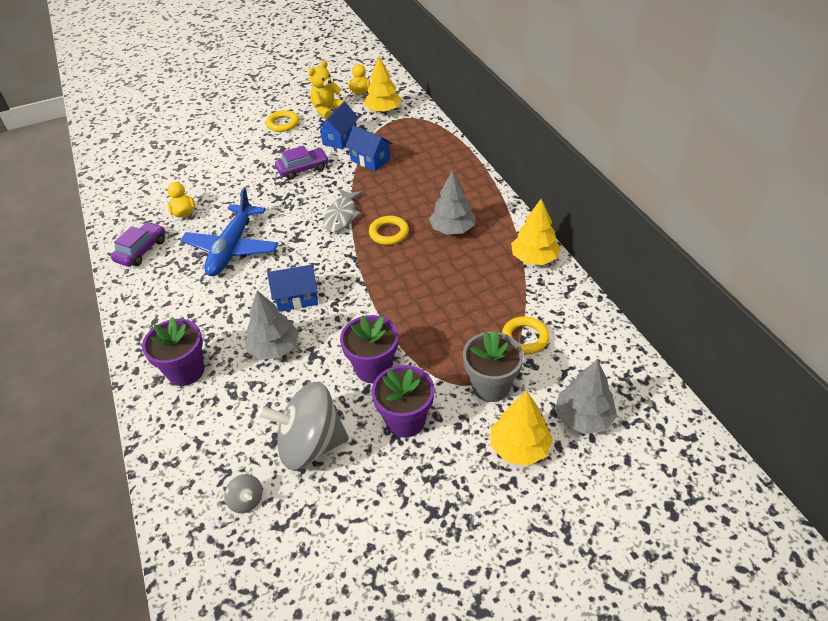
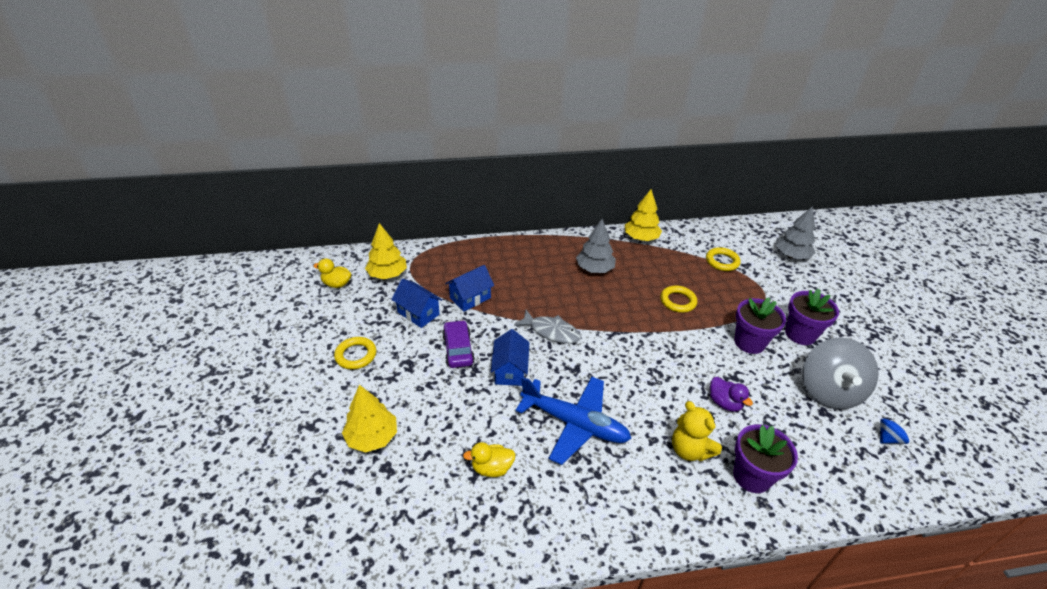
camera: 80 degrees left, 5 degrees down
purple car [111,222,165,267] -> none
grey spinning top [224,474,263,513] -> blue spinning top [880,418,909,444]
grey tree [245,291,299,360] -> purple duck [710,377,753,412]
blue house [267,265,318,312] -> blue house moved to [491,329,529,386]
yellow teddy bear [308,61,346,119] -> yellow teddy bear moved to [672,401,722,461]
yellow ring [369,216,409,245] -> yellow ring moved to [660,286,697,313]
grey flower pot [463,330,524,402] -> none
yellow tree [491,391,553,466] -> yellow tree moved to [342,385,397,453]

